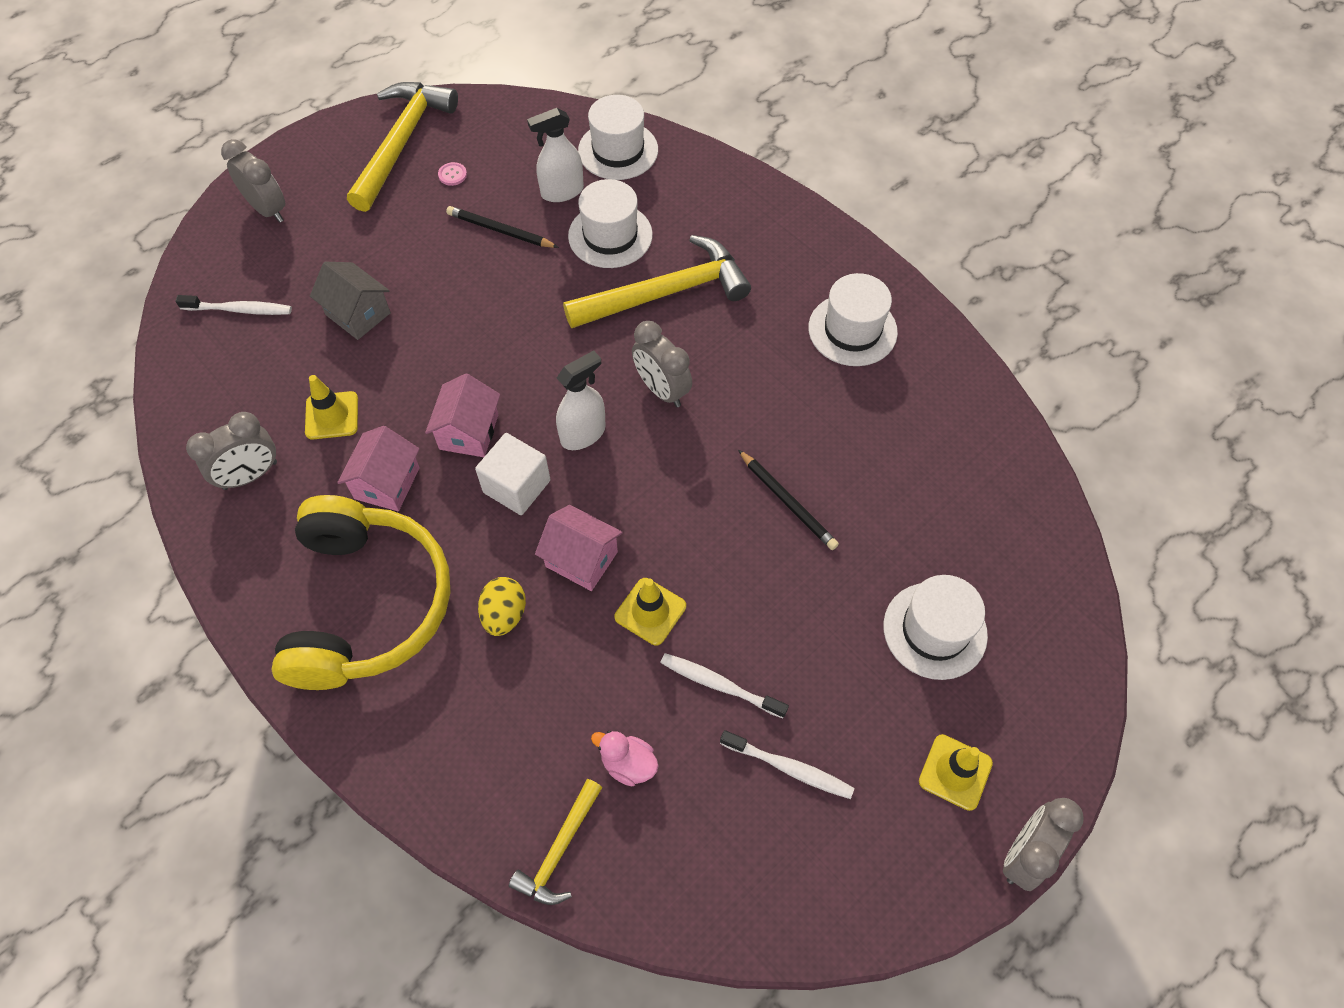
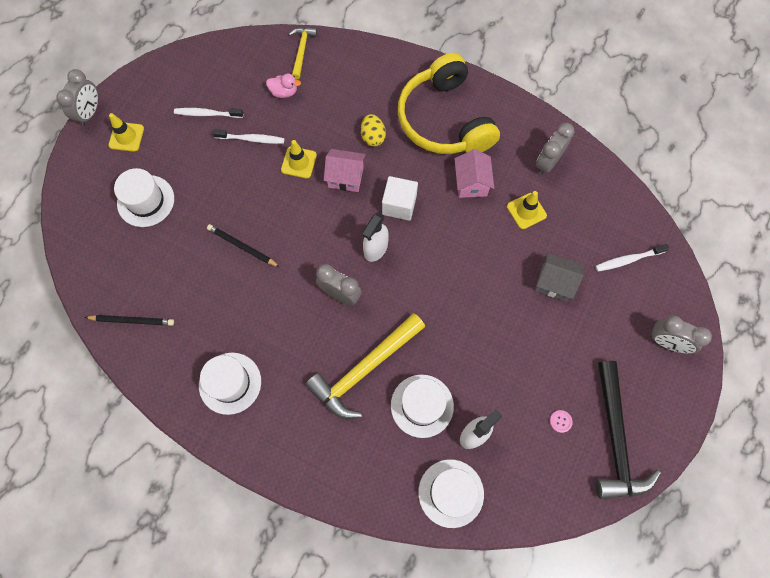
camera: 160 degrees right, 10 degrees up
yellow hammer [347,82,458,212] -> black hammer [596,361,661,499]
pink house [425,374,500,457] -> none
black pencil [446,206,559,248] -> black pencil moved to [84,315,174,326]

